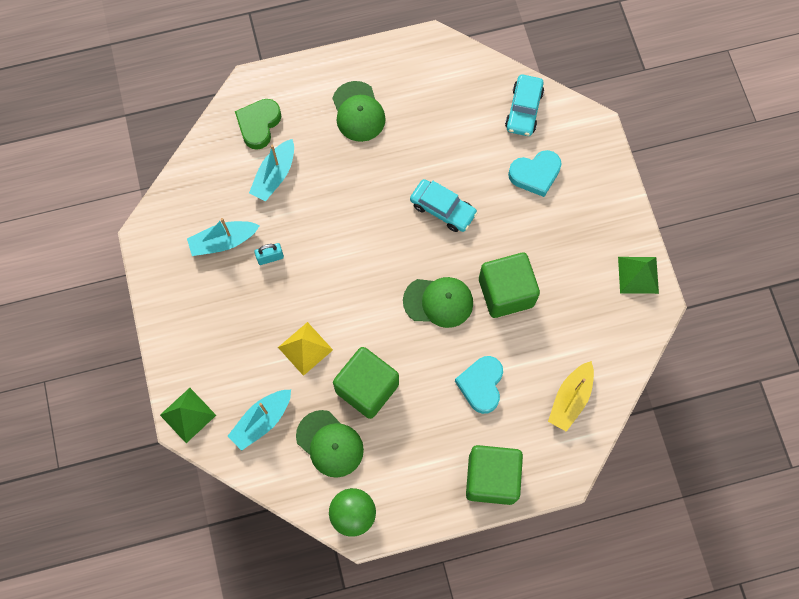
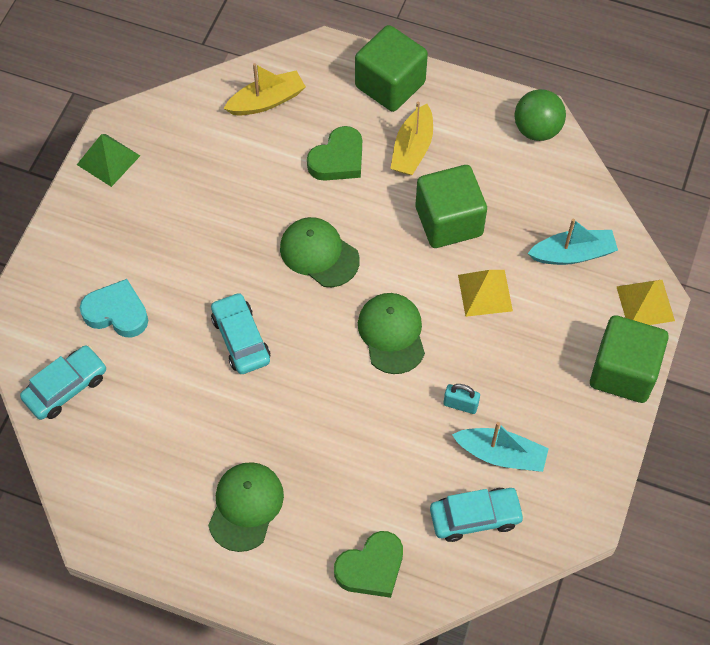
camera: 145 degrees left, 10 degrees down
green pyramid [160,388,216,443] -> yellow pyramid [616,280,675,325]
turquoise boat [249,139,294,201] -> none
green cap [296,410,364,478] -> green cap moved to [358,293,425,374]
turquoise heart [455,356,503,414] -> green heart [307,126,362,181]
green cube [479,253,540,318] -> green cube moved to [590,315,669,403]
none -> yellow boat [390,102,433,175]
none -> turquoise car [430,488,525,542]

